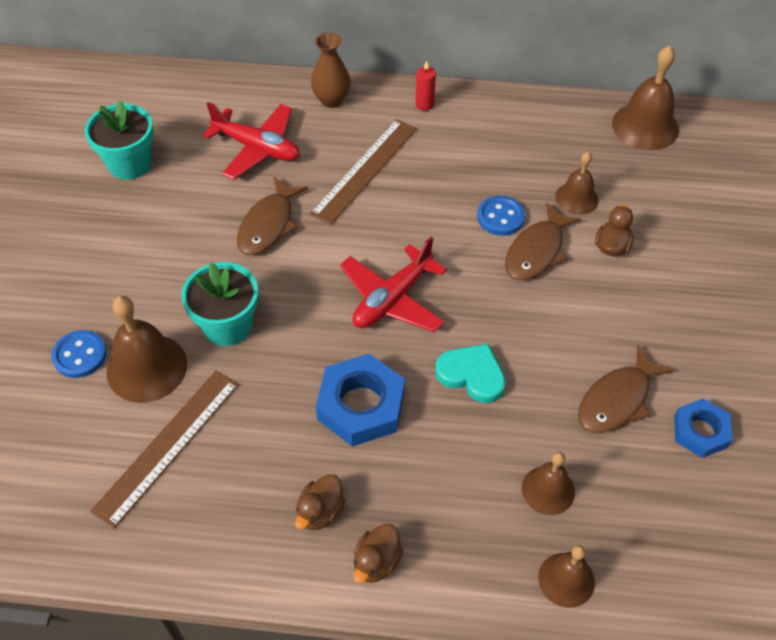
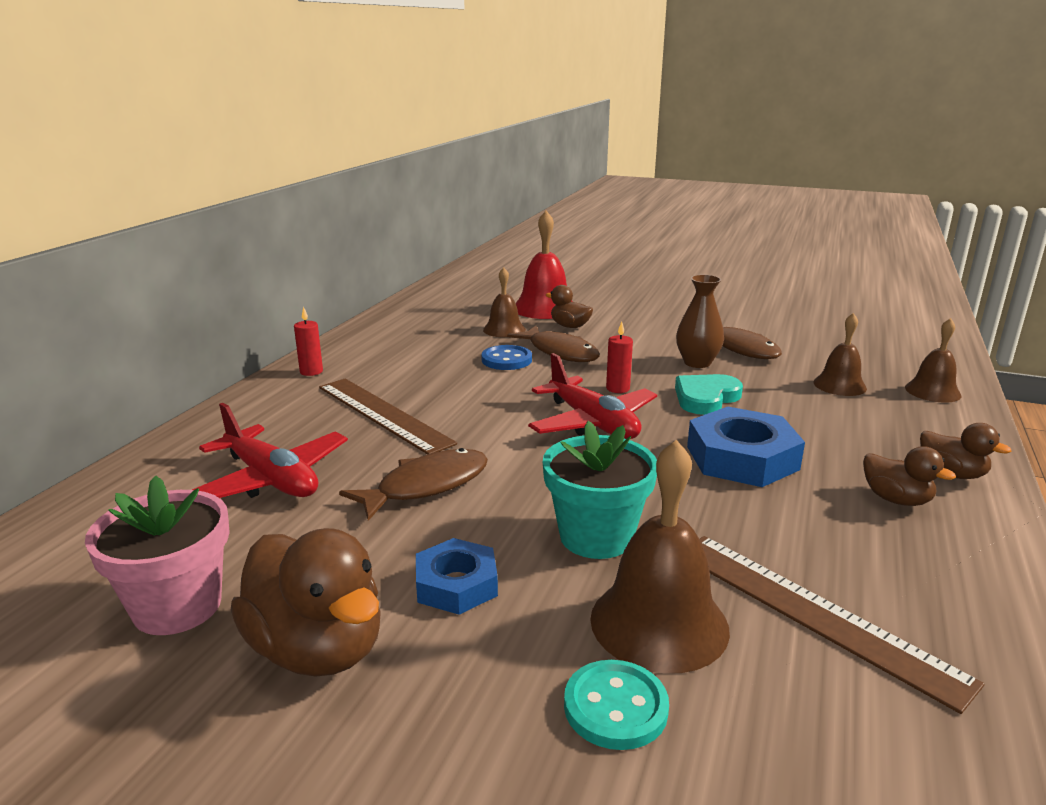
camera: 75 degrees left, 30 degrees down
blue button [51,330,107,378] -> turquoise button [564,660,669,750]
turquoise flower pot [84,100,154,179] -> pink flower pot [85,476,230,635]
red plane [202,102,300,180] -> red plane turned 90 degrees clockwise [192,403,348,498]
brown fish [237,177,308,255] -> brown fish turned 75 degrees counterclockwise [339,448,488,521]
brown vase [311,33,351,108] -> brown vase moved to [676,274,724,368]
brown bell [612,45,679,150] -> none
blue nut [674,398,732,458] -> blue nut moved to [416,538,498,615]
none -> brown duck [231,528,381,677]
none -> red bell [516,211,573,319]
none -> red candle [606,321,633,393]

